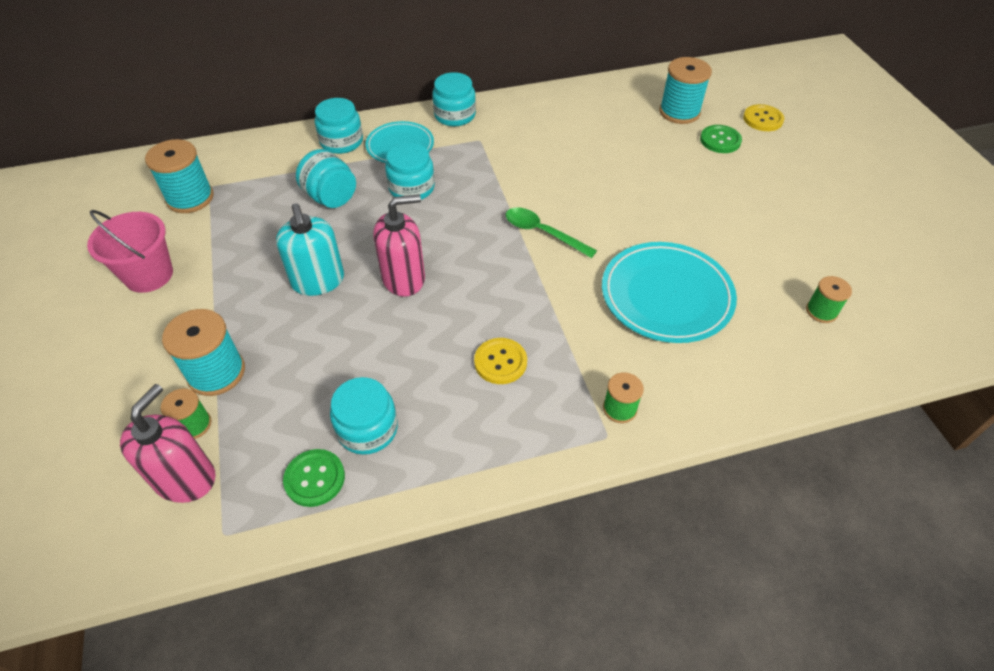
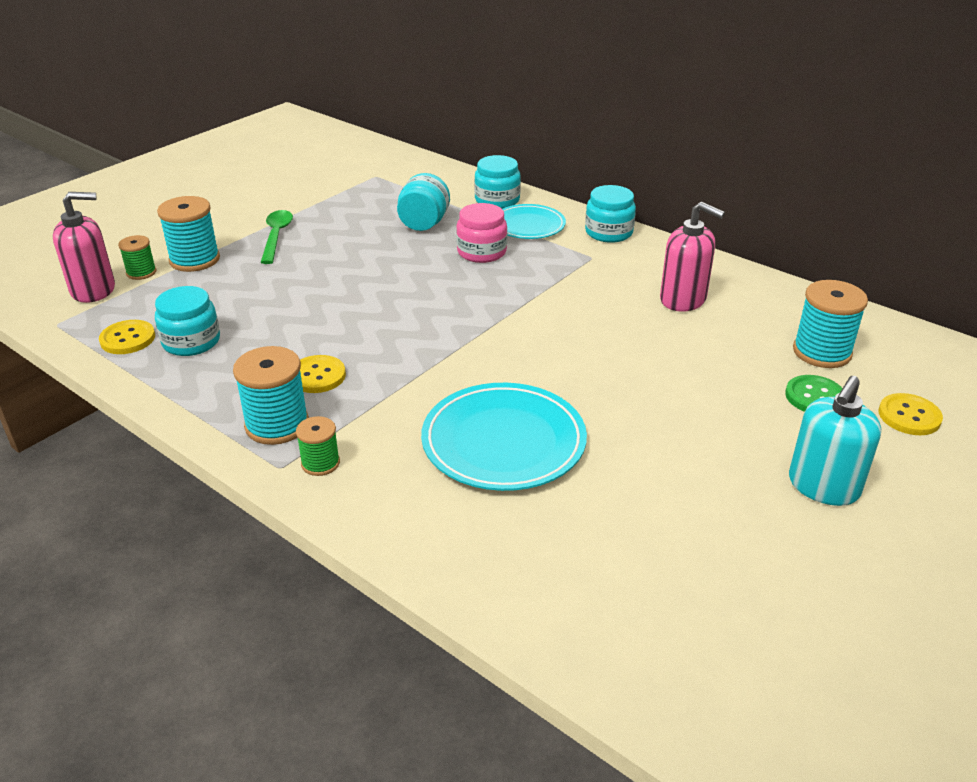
camera: 55 degrees right, 15 degrees down
pink bucket [87,210,173,293] -> none
turquoise spool [145,139,214,213] -> turquoise spool moved to [233,346,309,445]
turquoise soap dispenser [276,203,344,296] -> turquoise soap dispenser moved to [789,376,881,506]
green button [283,449,345,507] -> yellow button [99,320,155,354]
pink soap dispenser [373,194,425,297] -> pink soap dispenser moved to [660,202,725,312]
turquoise jar [385,142,435,200] -> pink jar [456,203,507,263]
green spoon [506,208,597,258] -> green spoon moved to [261,210,293,264]
green spool [806,276,852,323] -> none

